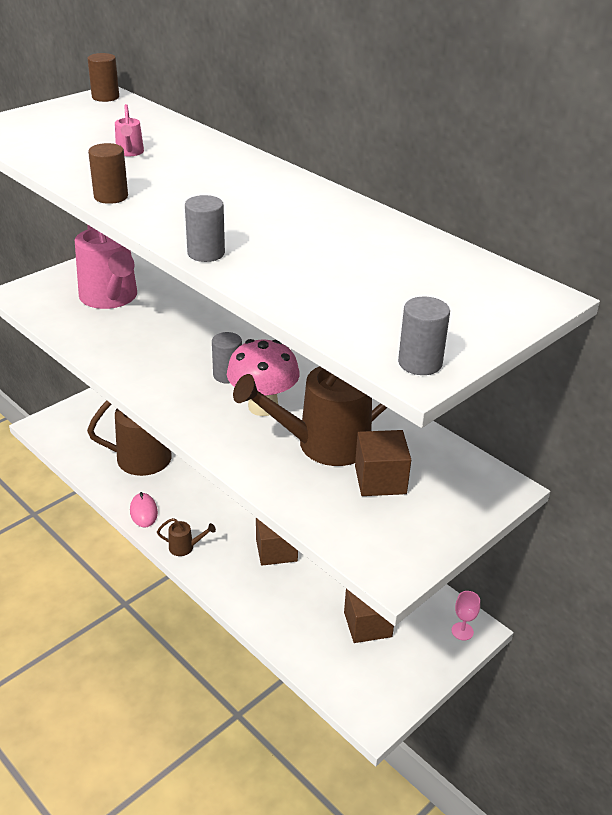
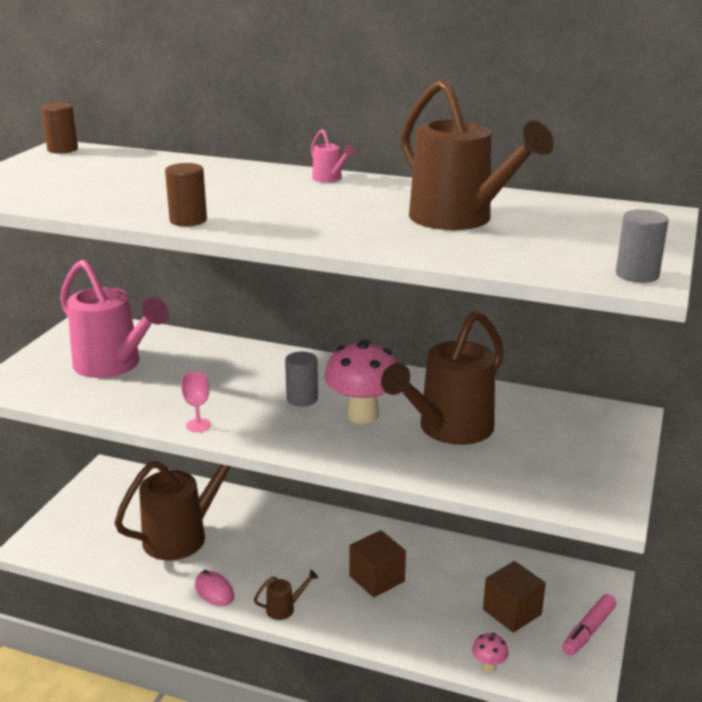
camera: 25 degrees left, 10 degrees down
pink watering can [115,104,144,156] -> pink watering can moved to [311,129,355,183]
grey cylinder [185,195,225,262] -> none
brown cube [355,430,411,496] -> none
pink goblet [451,591,480,641] -> pink goblet moved to [182,372,211,432]
none -> brown watering can [401,79,554,230]
none -> pink mushroom [472,633,509,673]
none -> pink marker [562,594,616,656]

